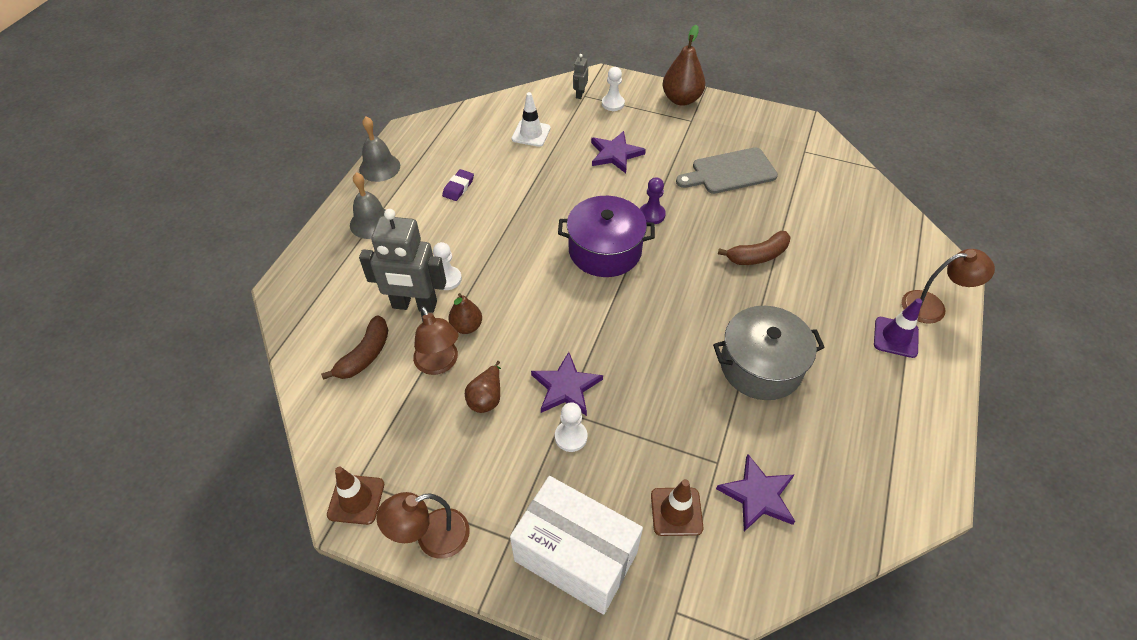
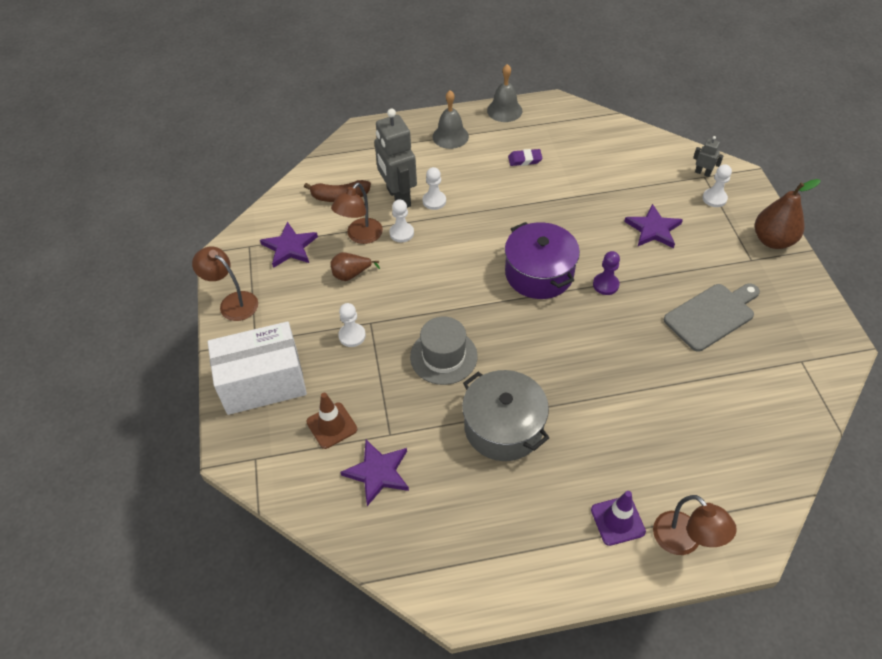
camera: 60 degrees right, 0 degrees up
brown traffic cone [327,467,384,525] -> none
brown pear [448,293,482,334] -> white pawn [390,199,414,242]
white box [510,476,643,615] -> white box turned 75 degrees clockwise [207,321,307,415]
white traffic cone [512,92,551,147] -> none
purple star [531,352,603,416] -> purple star moved to [260,222,318,268]
grey robot [573,54,588,99] -> grey robot turned 45 degrees clockwise [693,136,724,177]
grey cutting board [676,147,778,194] -> grey cutting board turned 105 degrees clockwise [663,283,760,352]
brown banana [718,231,790,265] -> none
none -> grey hat [410,316,478,385]

